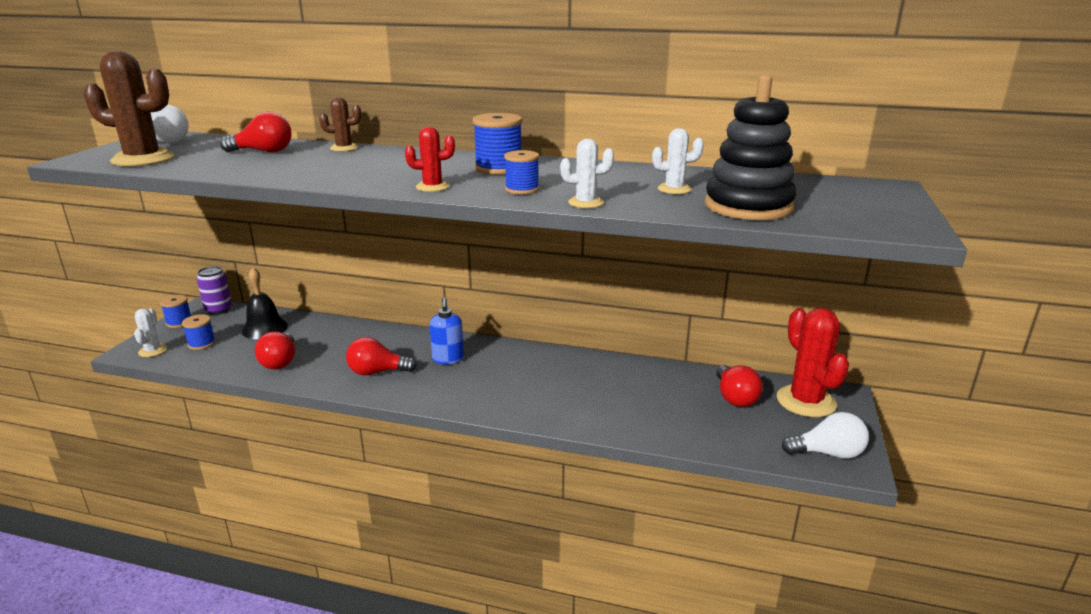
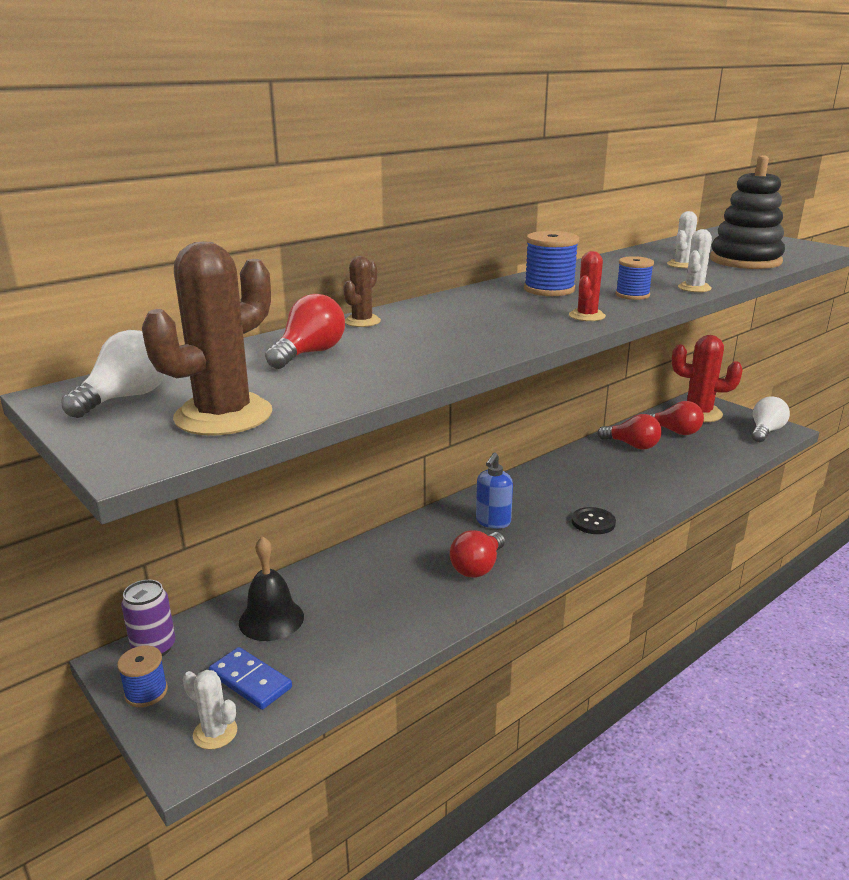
camera: 55 degrees left, 0 degrees up
blue spool [182,314,216,350] -> blue domino [209,647,292,710]
red light bulb [255,332,295,369] -> red light bulb moved to [598,414,662,450]
blue soap dispenser [429,297,464,365] -> blue soap dispenser turned 90 degrees clockwise [476,452,513,529]
none -> black button [572,507,616,534]

